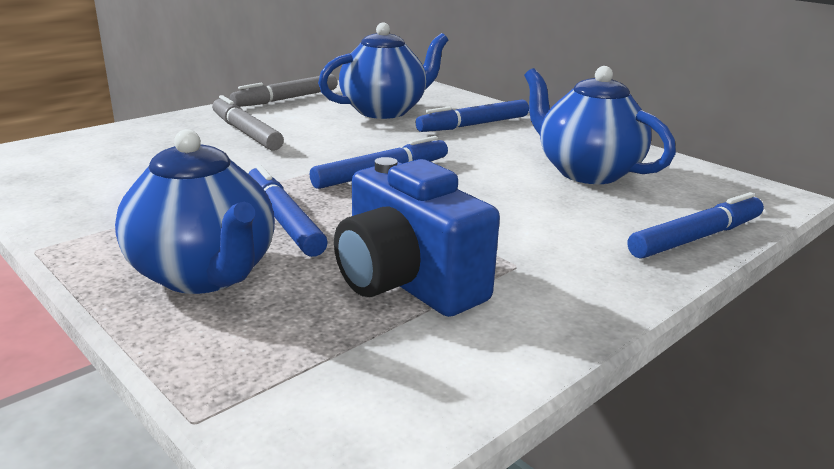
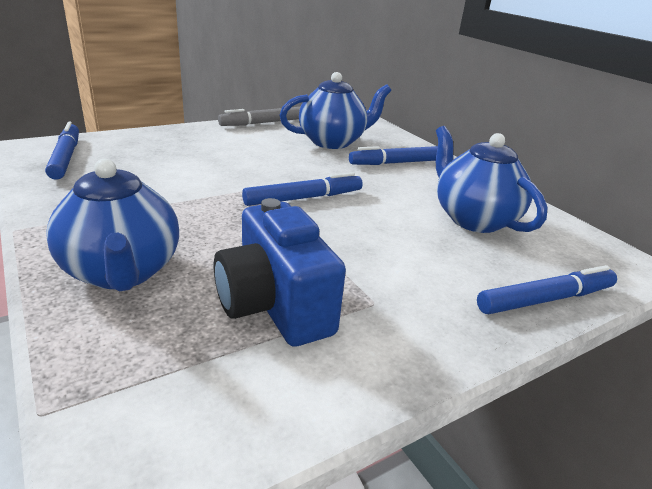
camera: 10 degrees right, 5 degrees up
grey marker [212,95,284,151] -> none
blue marker [248,164,328,257] -> blue marker moved to [45,122,79,180]

